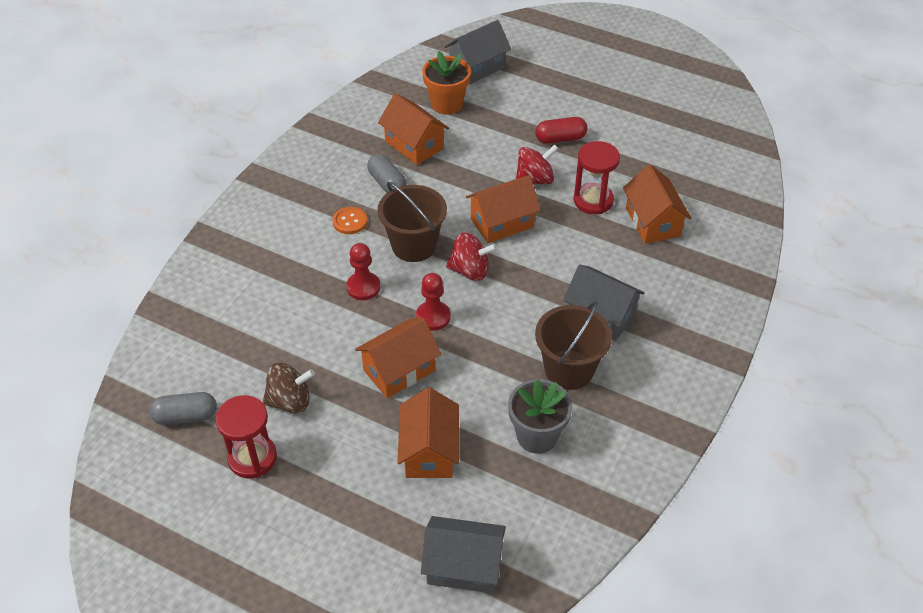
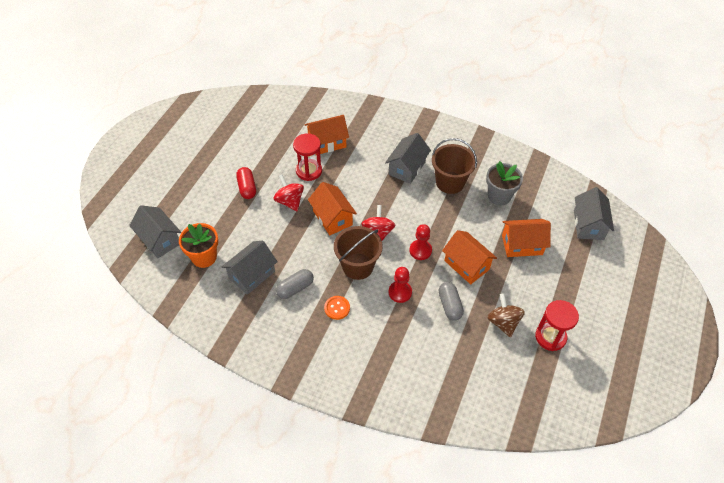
camera: 95 degrees left, 5 degrees up
grey capsule [149,392,217,425] -> grey capsule moved to [439,282,464,321]
orange house [378,93,449,165] -> grey house [222,241,278,295]

